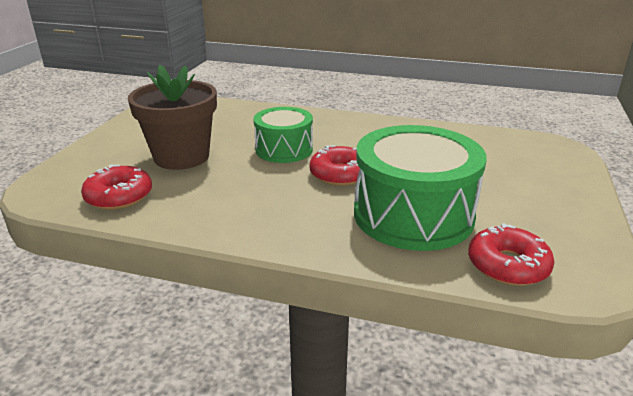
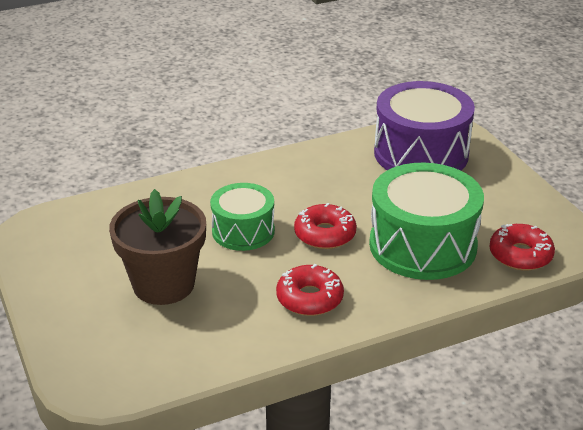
camera: 40 degrees left, 5 degrees up
red donut [81,164,152,210] -> red donut moved to [276,264,344,316]
none -> purple drum [374,81,475,171]

